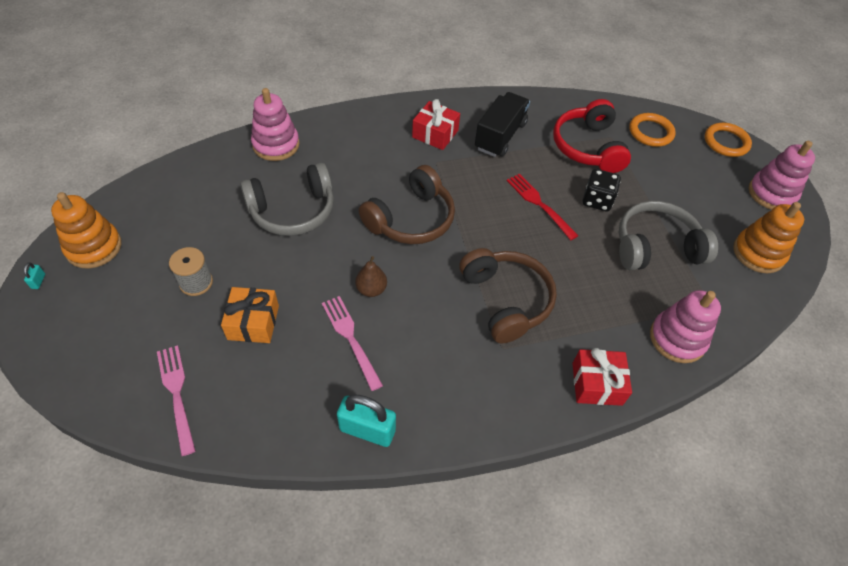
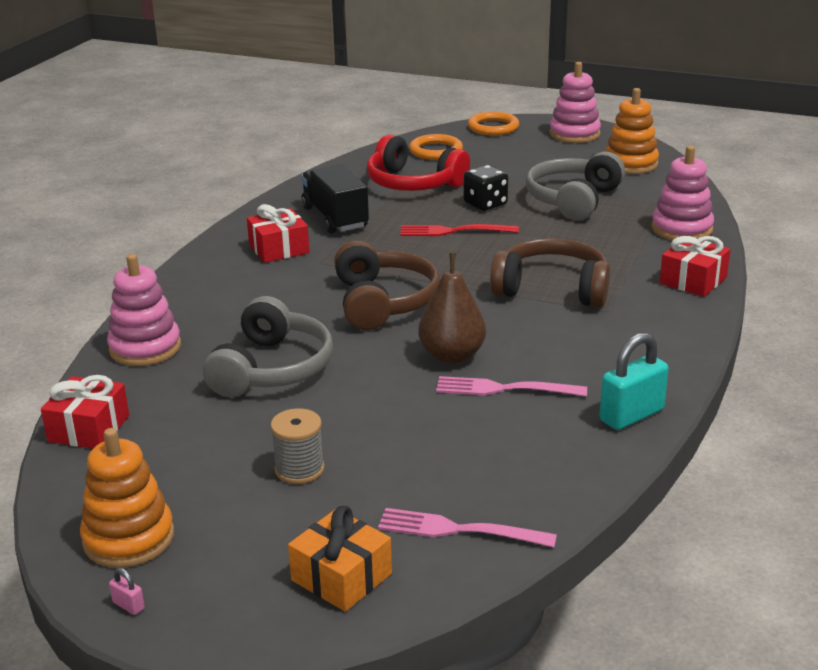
camera: 50 degrees left, 25 degrees down
turquoise padlock [24,262,45,289] -> pink padlock [109,568,145,615]
orange gift [221,287,279,343] -> orange gift moved to [288,506,392,612]
brown pear [355,256,387,297] -> brown pear [418,253,486,364], size x1.61
none -> red gift [41,375,129,449]

